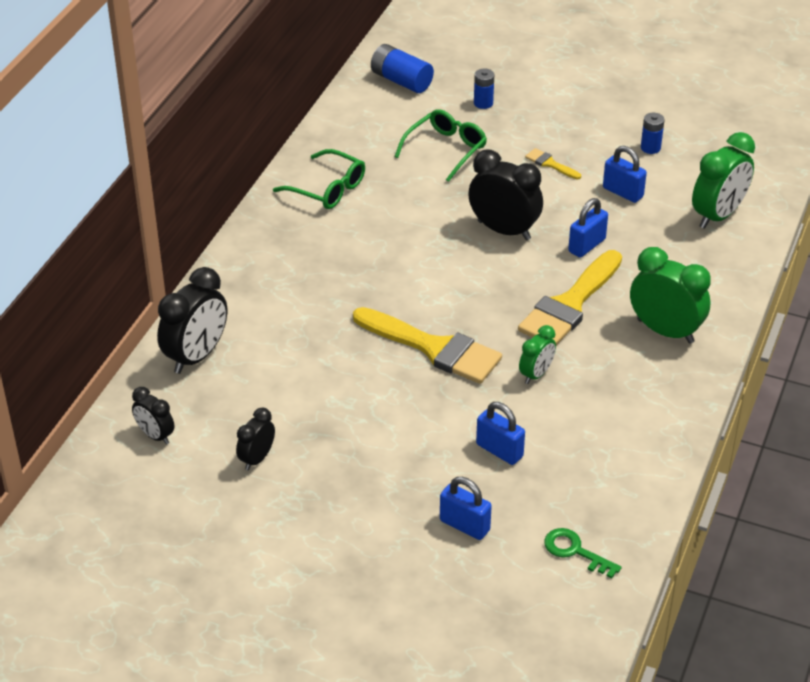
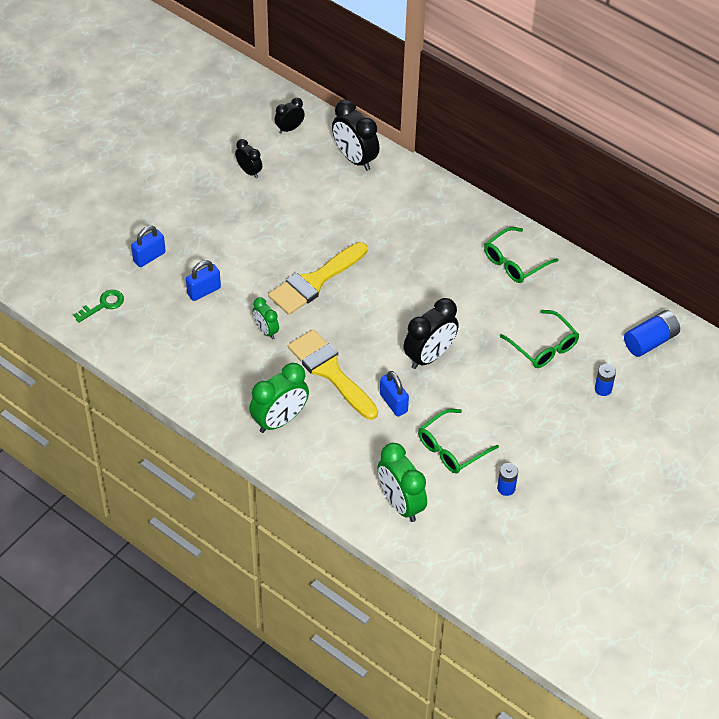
camera: 105 degrees right, 10 degrees up
yellow brush [525,148,581,179] -> none
blue padlock [603,146,647,203] -> green glasses [418,409,499,474]

